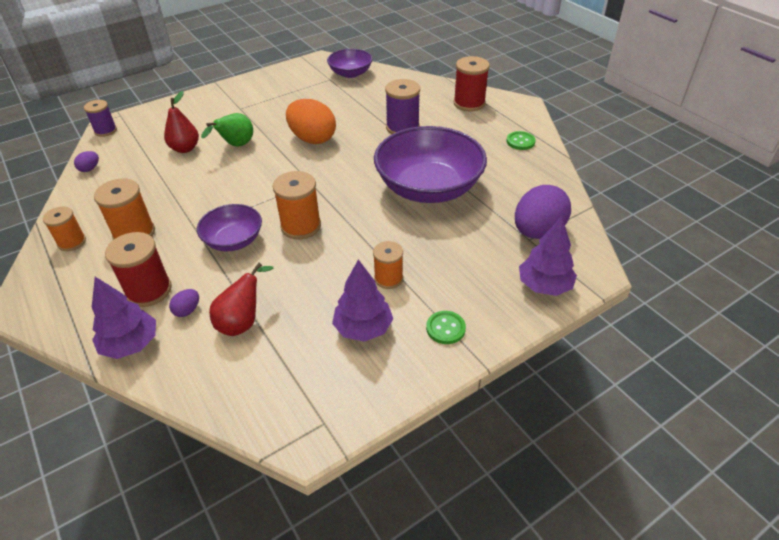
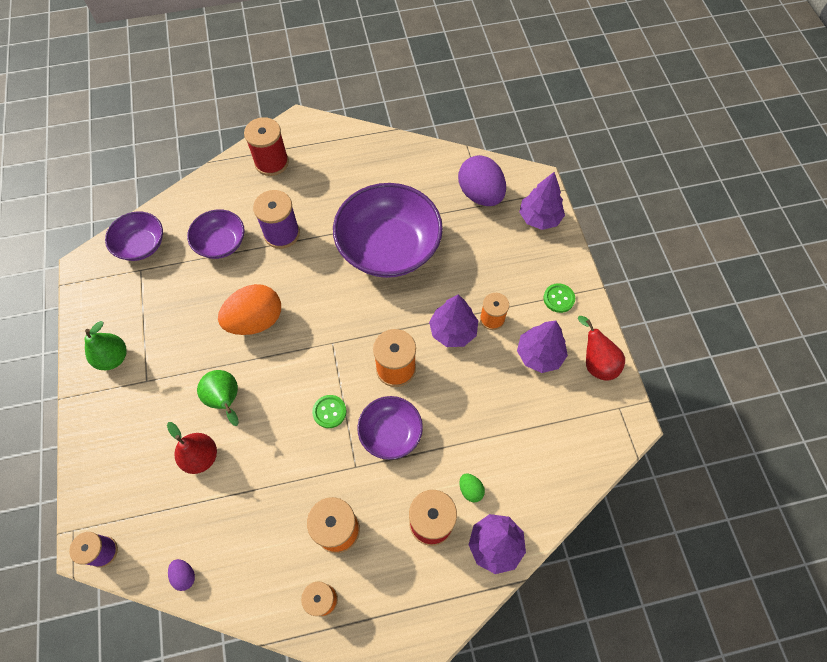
camera: 70 degrees left, 20 degrees up
purple egg [169,289,199,317] -> green egg [459,474,485,502]
red pear [209,263,273,336] -> red pear moved to [578,316,625,381]
green button [506,131,536,150] -> green button moved to [312,395,346,428]
none -> green pear [85,321,127,370]
none -> purple bowl [187,209,245,259]
none -> purple tree [429,295,478,347]

